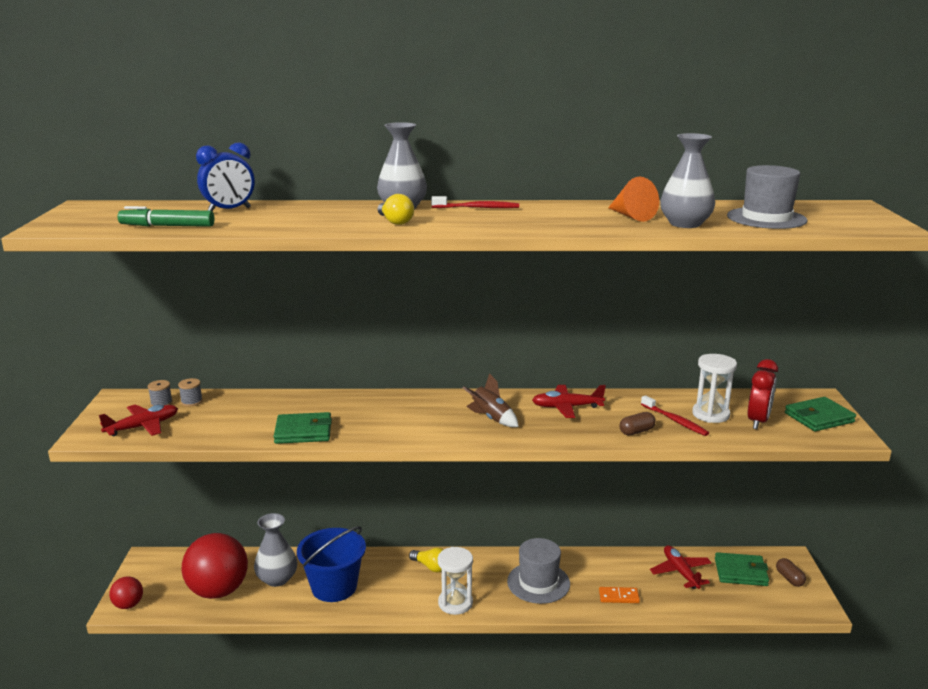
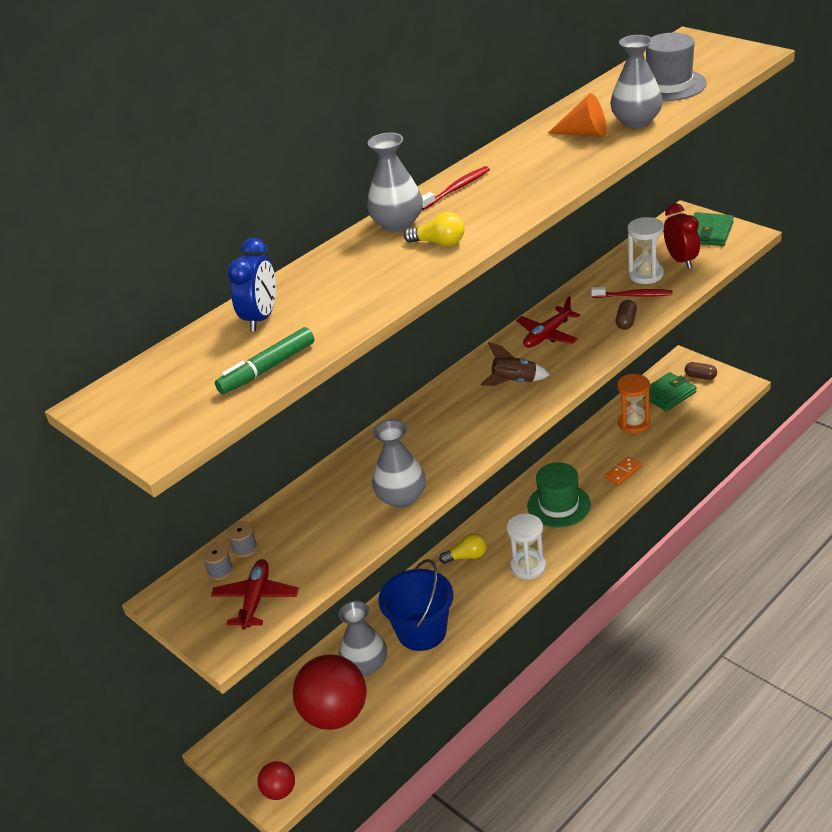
camera: 40 degrees left, 15 degrees up
green wallet [274,412,332,444] -> grey vase [372,420,426,508]
grey hat [507,538,570,604] -> green hat [527,462,591,527]
red plane [650,545,712,589] -> orange hourglass [617,374,650,433]

